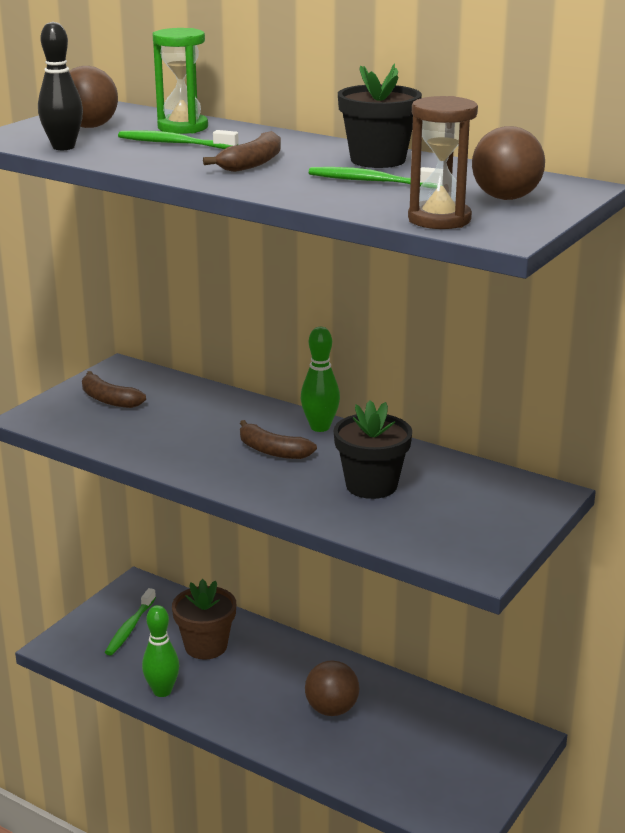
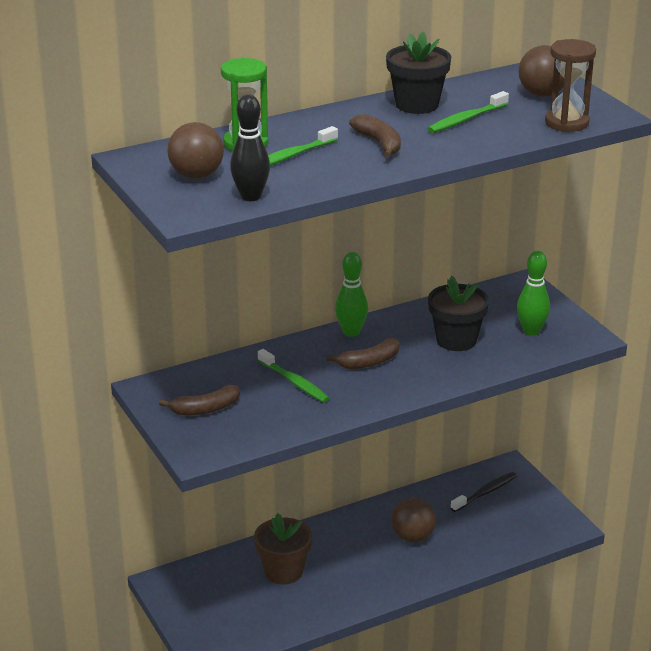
camera: 60 degrees left, 5 degrees up
green toothbrush [105,588,156,655] -> green toothbrush moved to [258,349,329,403]
green bowling pin [142,605,179,697] -> green bowling pin moved to [517,251,550,336]
none -> black toothbrush [451,472,517,512]

